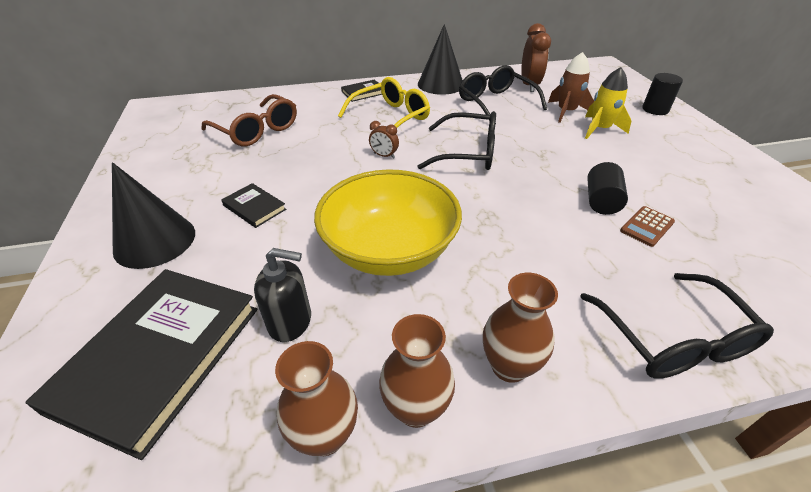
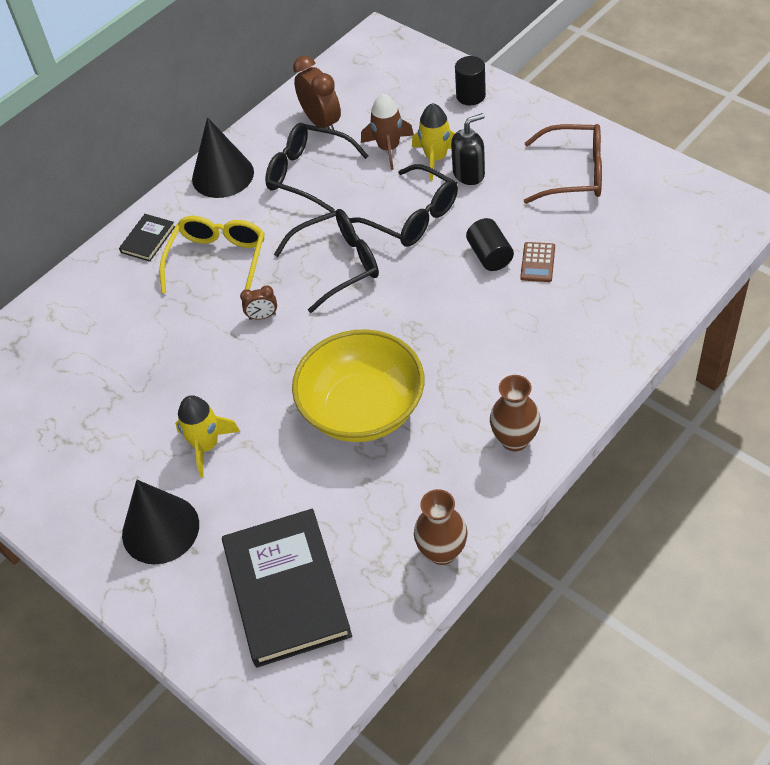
camera: 30 degrees left, 10 degrees up
brown glasses [201,94,297,146] -> brown glasses moved to [524,124,602,204]
black book [221,183,286,228] -> yellow rocket [175,395,240,477]
black soap dispenser [254,248,311,342] -> black soap dispenser moved to [451,113,485,185]
brown vase [379,314,455,428] -> none
black glasses [580,273,774,379] -> black glasses moved to [349,164,458,247]

